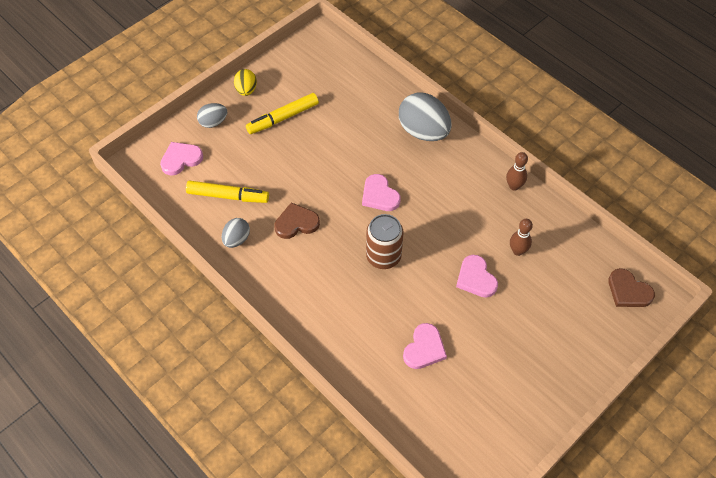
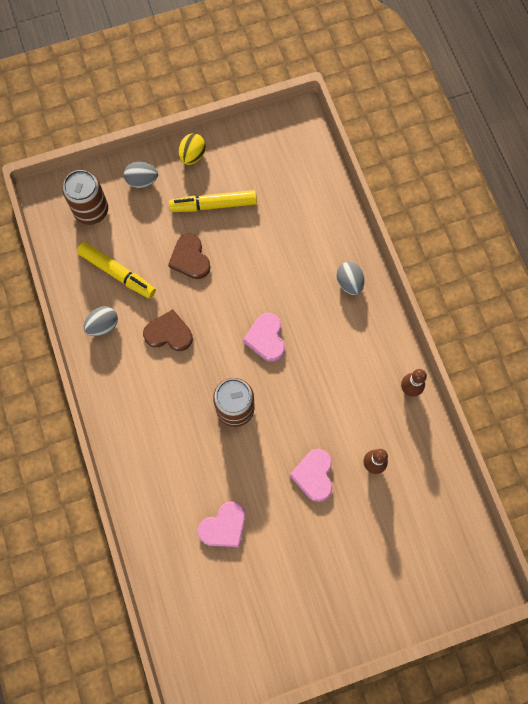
camera: 25 degrees right, 15 degrees up
pink heart [160,142,203,175] -> brown can [63,170,108,225]
grey egg [399,93,452,141] -> grey egg [336,262,365,295], size x0.53
brown heart [609,268,655,307] -> brown heart moved to [168,234,211,279]

